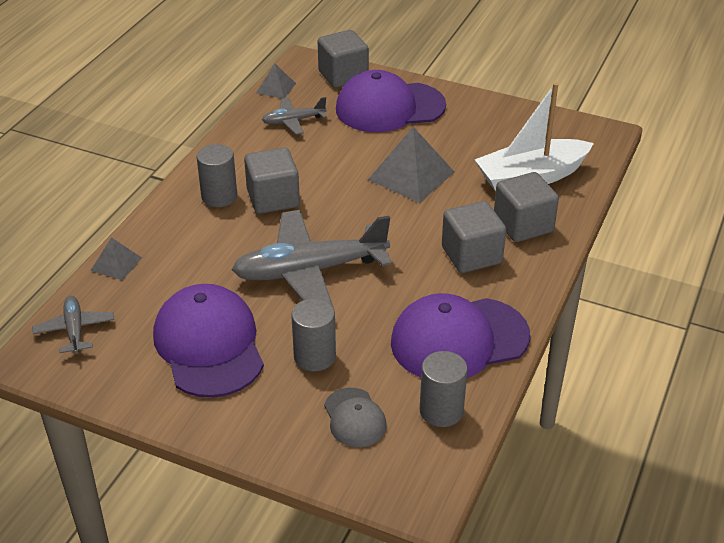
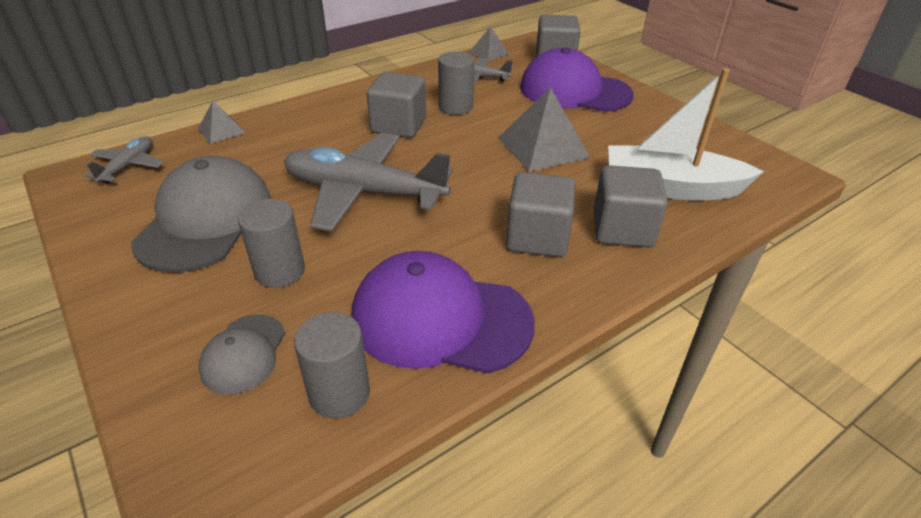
camera: 30 degrees right, 0 degrees up
purple cap [153,284,264,398] -> grey cap [131,156,272,273]
grey cylinder [197,144,237,207] -> grey cylinder moved to [438,52,474,115]

